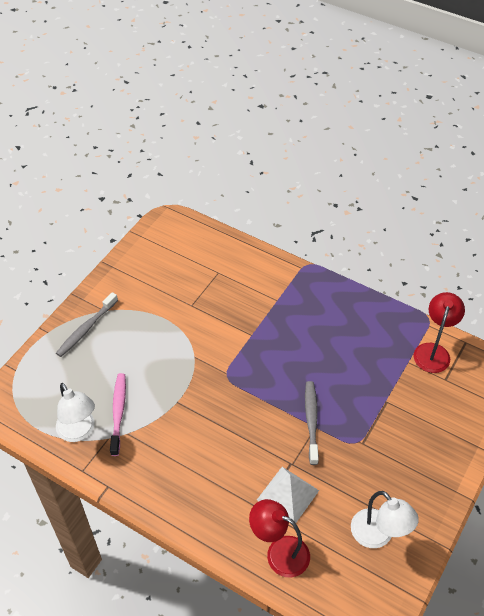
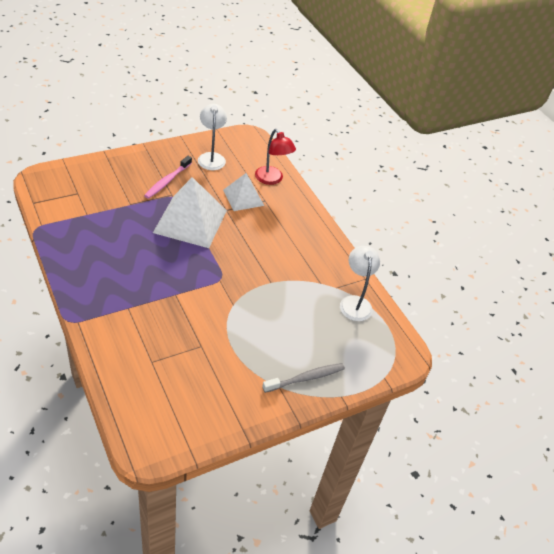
camera: 155 degrees left, 5 degrees down
pink toothbrush [110,373,126,456] -> pink toothbrush moved to [144,156,192,199]
grey toothbrush [305,381,319,465] -> white pyramid [153,177,227,248]
red lamp [414,292,465,373] -> none

